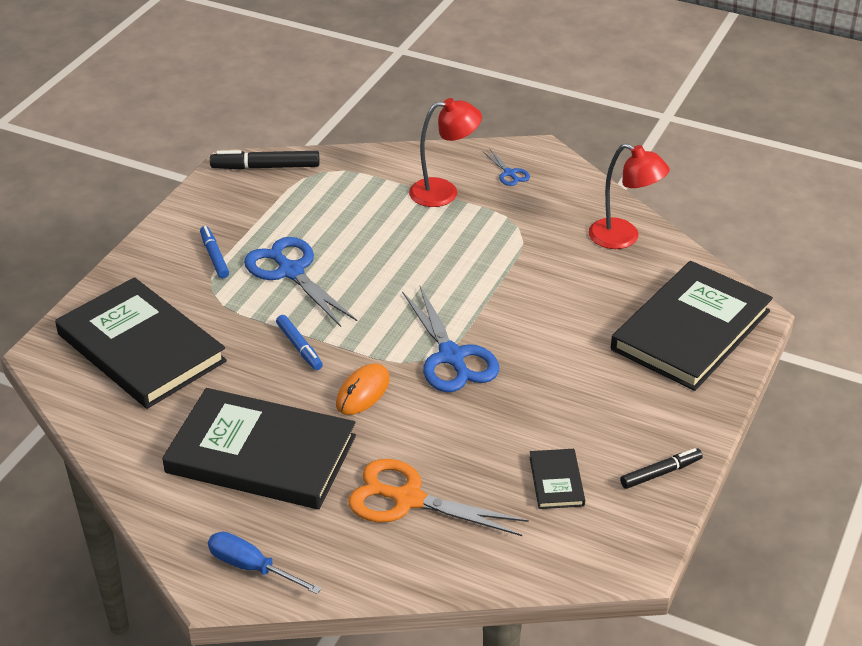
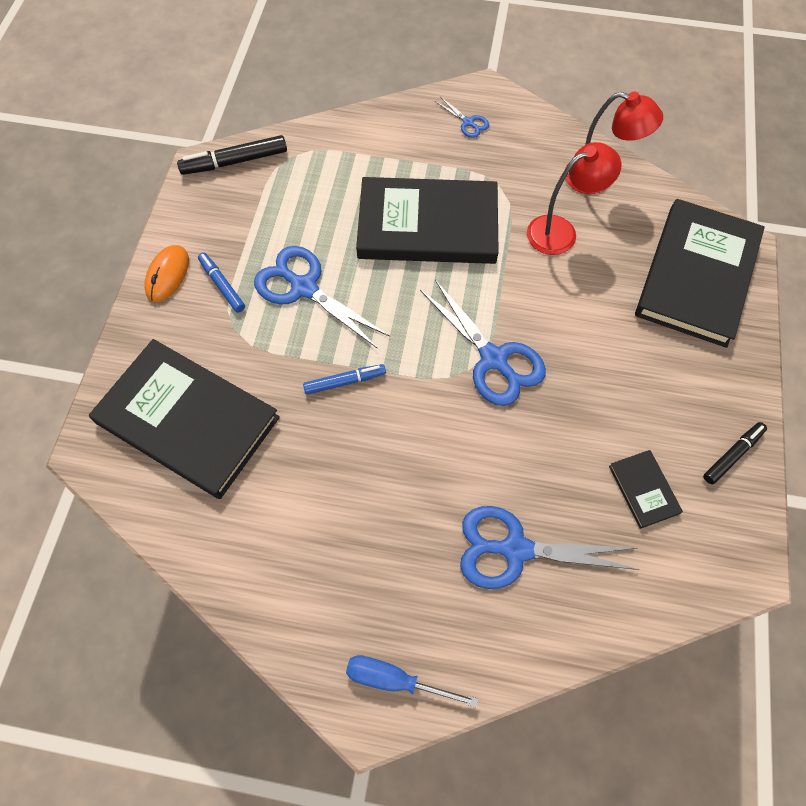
camera: 15 degrees left, 25 degrees up
black book [162,388,356,509] -> black book moved to [356,177,499,264]
blue marker [276,315,323,370] -> blue marker turned 60 degrees counterclockwise [303,364,386,395]
orange mouse [336,363,390,415] -> orange mouse moved to [144,245,189,302]
orange scissors [348,459,529,536] -> blue scissors [460,506,640,589]
red lamp [409,98,482,207] -> red lamp moved to [527,142,621,255]

